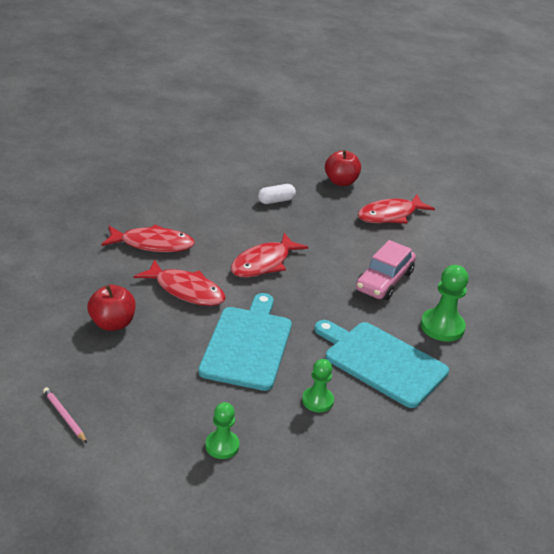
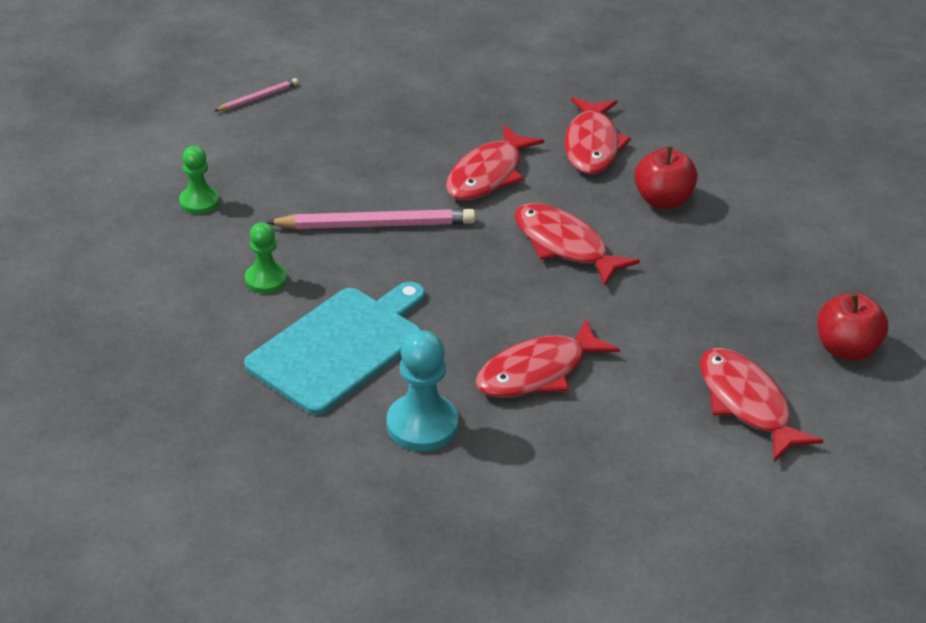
camera: 95 degrees right, 5 degrees up
red apple [87,285,136,331] -> red apple moved to [634,146,698,209]
turquoise cutting board [198,293,292,391] -> pink pencil [265,209,475,229]
white capsule [258,184,296,204] -> none
pink car [356,240,416,300] -> red fish [475,318,620,398]
green pawn [421,265,469,342] -> turquoise pawn [386,330,458,452]

